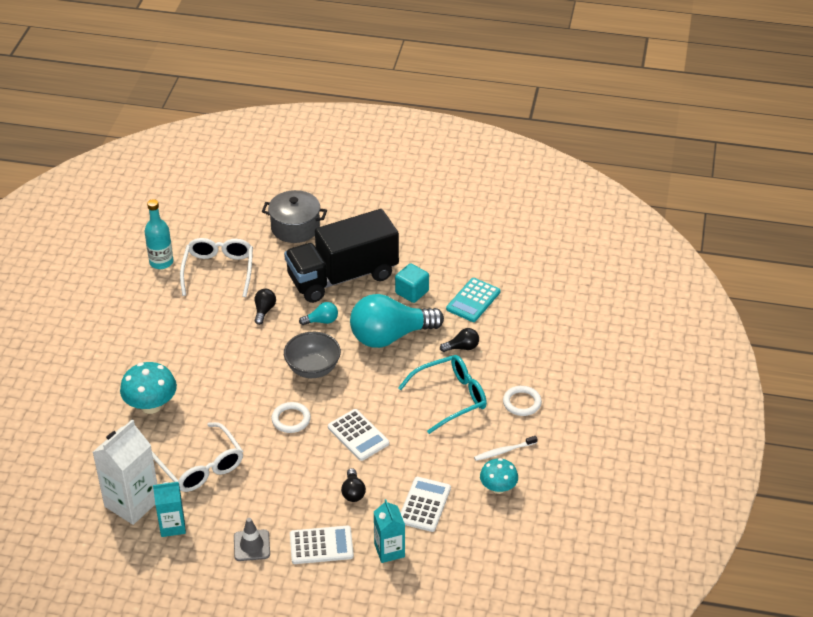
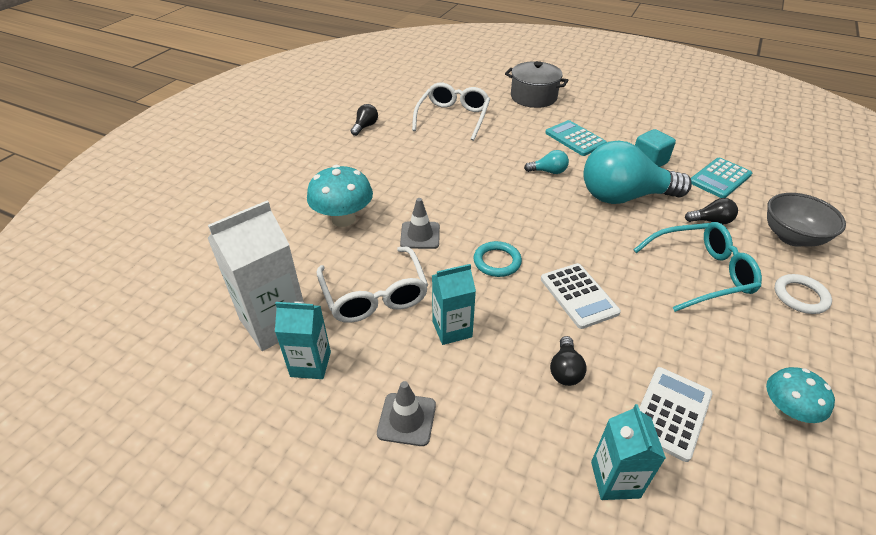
camera: 15 degrees right, 0 degrees up
turquoise bottle [145,199,173,269] -> none
black light bulb [254,289,276,325] -> black light bulb moved to [351,104,378,136]
white ring [271,402,311,433] -> turquoise ring [473,241,522,277]
black truck [284,209,399,303] -> turquoise calculator [545,120,607,156]
grey bowl [284,332,341,378] -> grey bowl moved to [767,193,846,247]
white calculator [290,525,354,564] -> none
white toothbrush [474,436,537,461] -> none
none -> grey traffic cone [400,198,440,249]
none -> turquoise carton [432,264,476,345]

